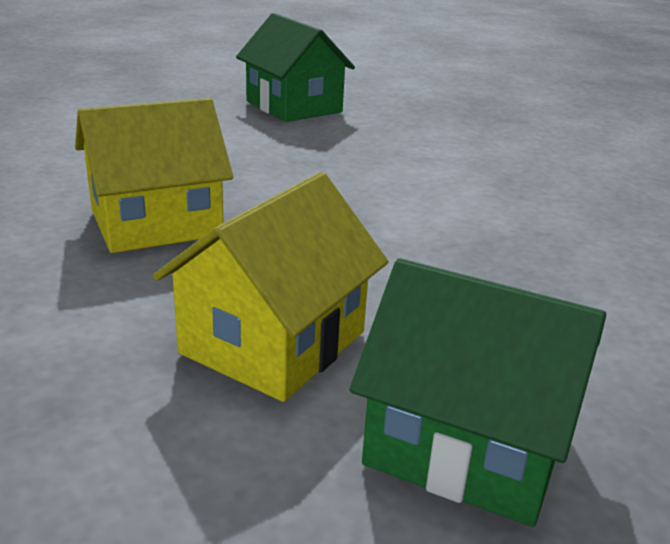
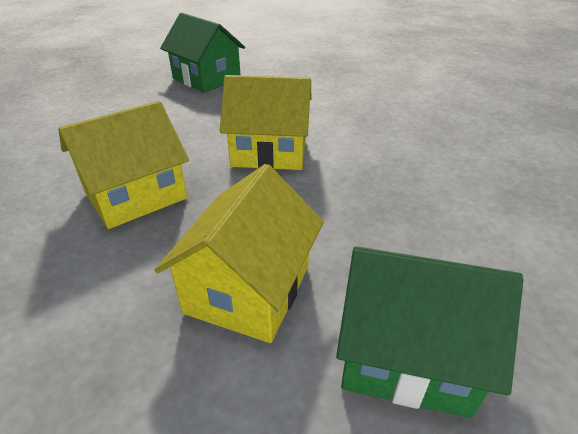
camera: 10 degrees left, 10 degrees up
none -> yellow house [220,75,311,170]

